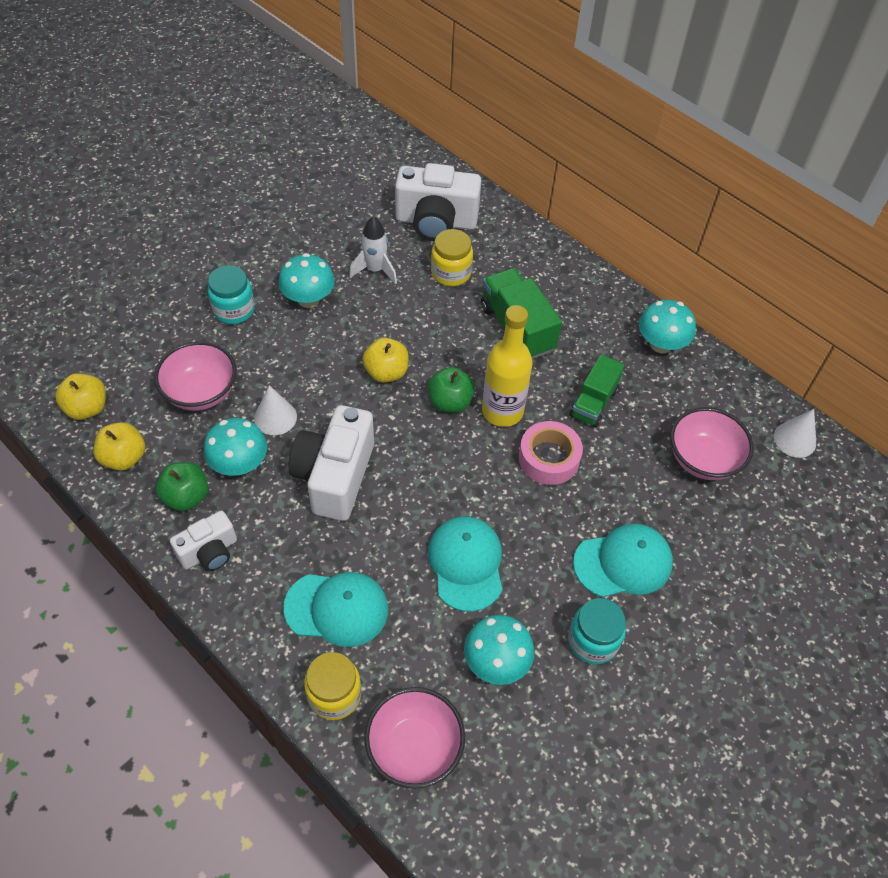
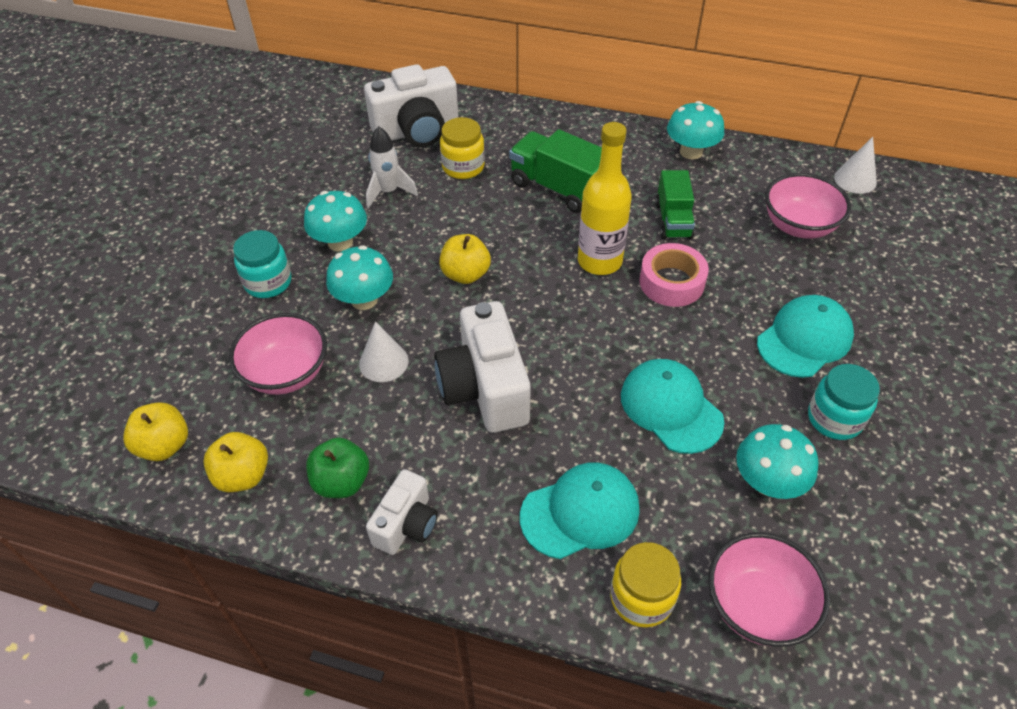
camera: 25 degrees left, 5 degrees down
turquoise mushroom [204,418,267,476] -> turquoise mushroom moved to [326,245,393,310]
green apple [428,367,475,413] -> none

